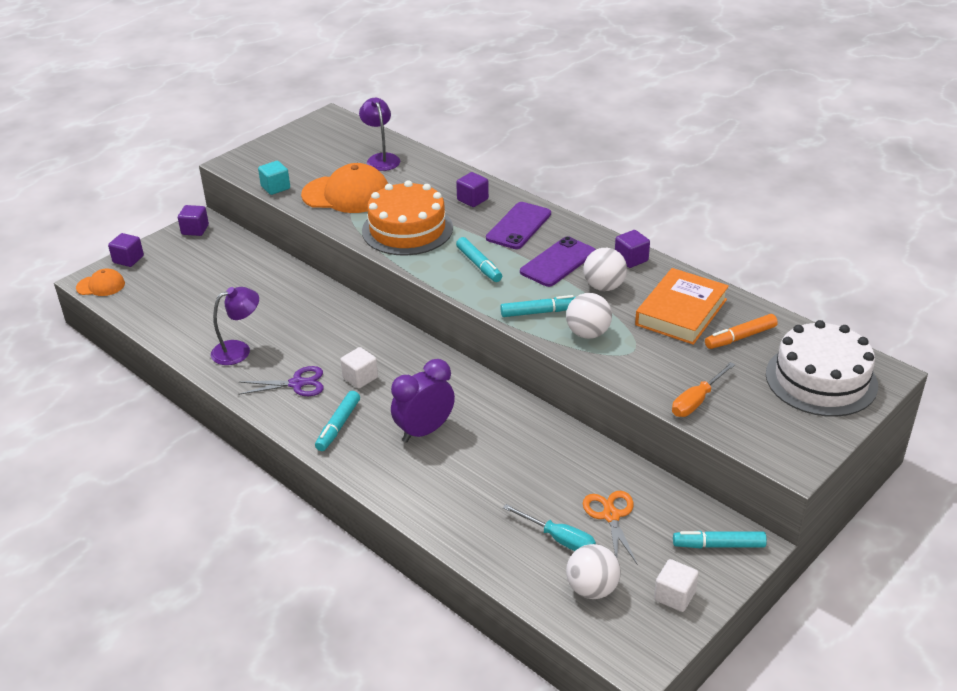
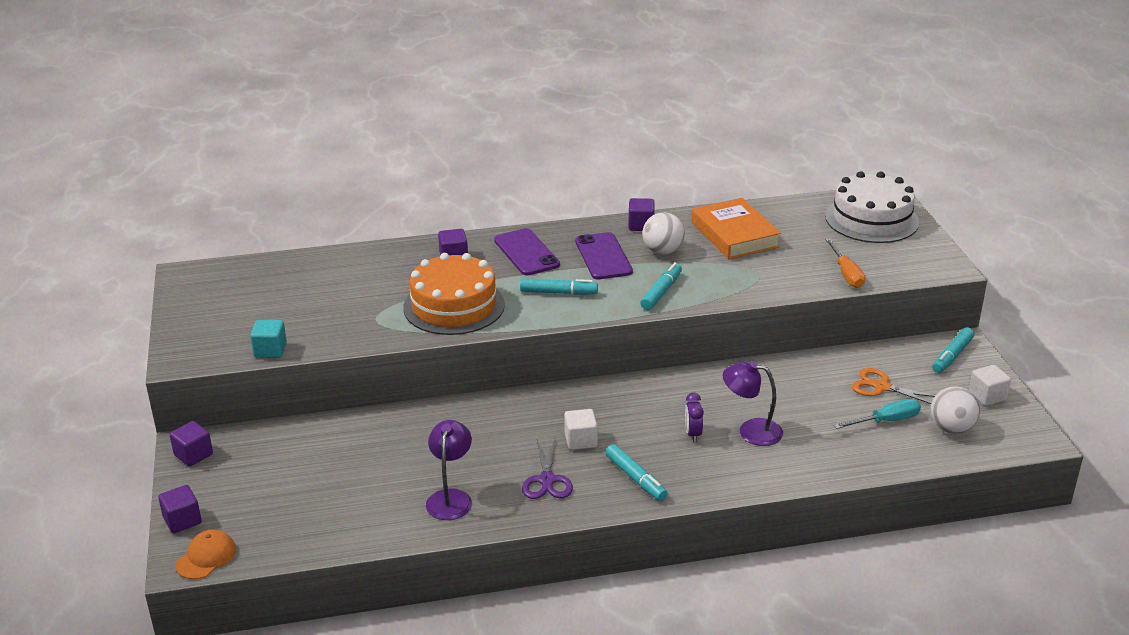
camera: 55 degrees left, 5 degrees down
purple scissors [238,366,324,396] -> purple scissors turned 150 degrees clockwise [522,436,573,499]
orange cap [301,163,388,213] -> none
purple lamp [359,97,400,171] -> purple lamp moved to [723,361,783,446]
purple clock [391,359,455,443] -> purple clock [685,393,704,442], size x0.52
white ball [566,293,612,339] -> none
orange marker [705,314,778,349] -> none

